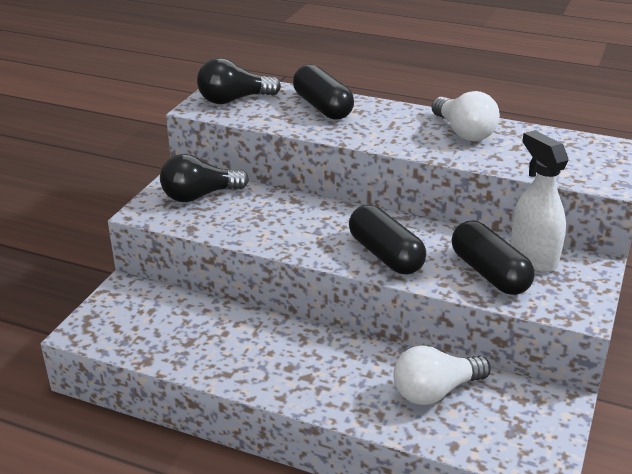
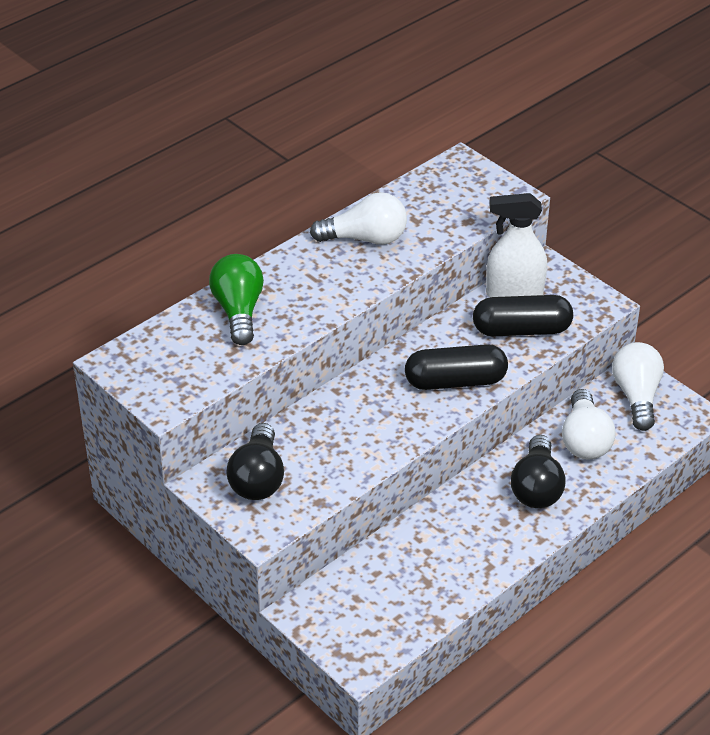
camera: 65 degrees left, 10 degrees up
black light bulb [197,58,281,104] -> black light bulb moved to [511,435,566,508]
black capsule [293,64,354,120] -> green light bulb [209,254,264,345]
none -> white light bulb [612,342,664,431]

